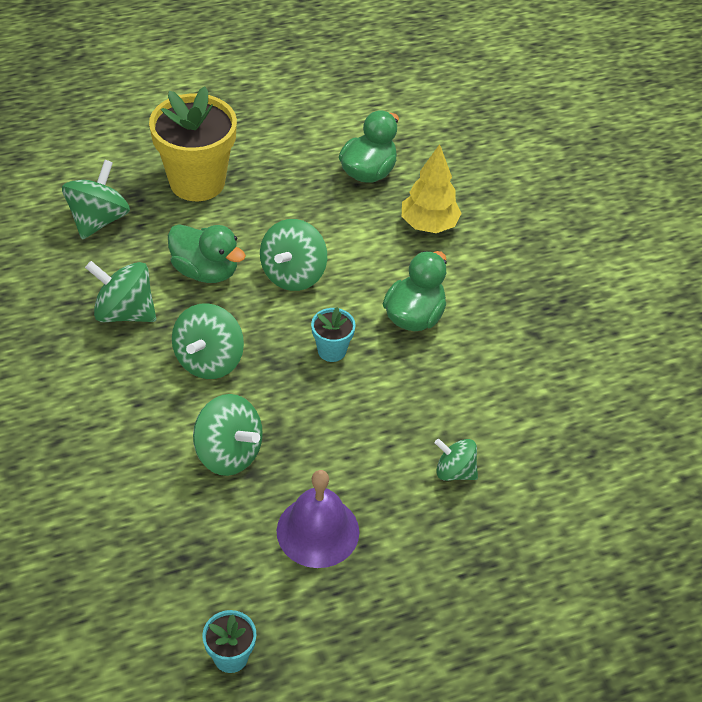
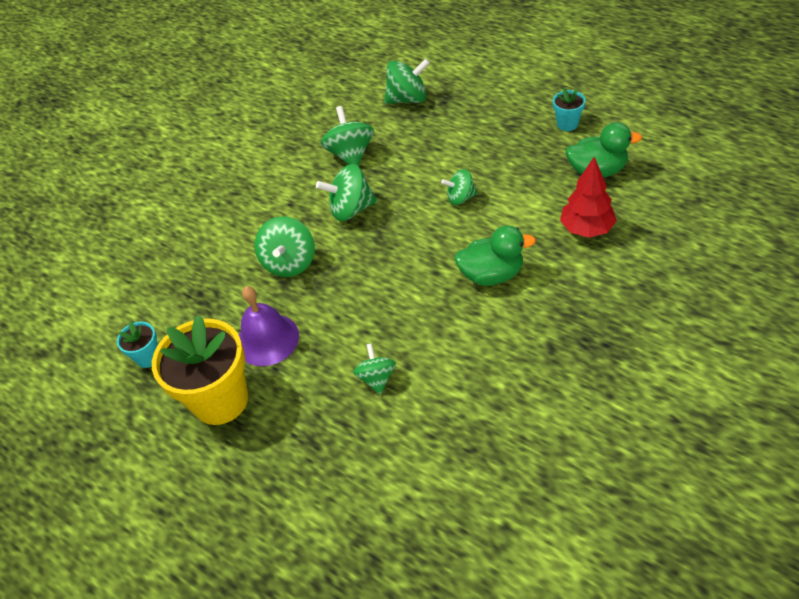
camera: 65 degrees right, 0 degrees up
yellow flower pot [149,86,237,201] -> yellow flower pot moved to [152,315,248,425]
green duck [168,224,246,283] -> none
green spinning top [260,219,327,291] -> green spinning top [441,169,478,205], size x0.63
turquoise flower pot [311,307,355,362] -> turquoise flower pot moved to [553,88,586,131]
yellow tree [402,144,462,233] -> red tree [560,157,617,238]

